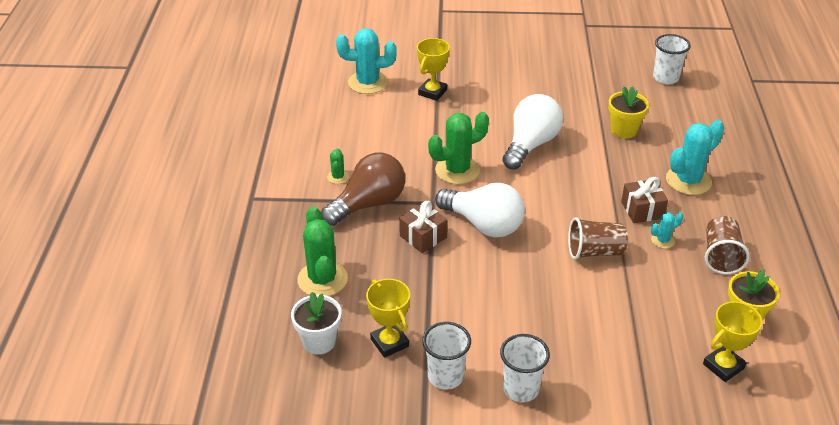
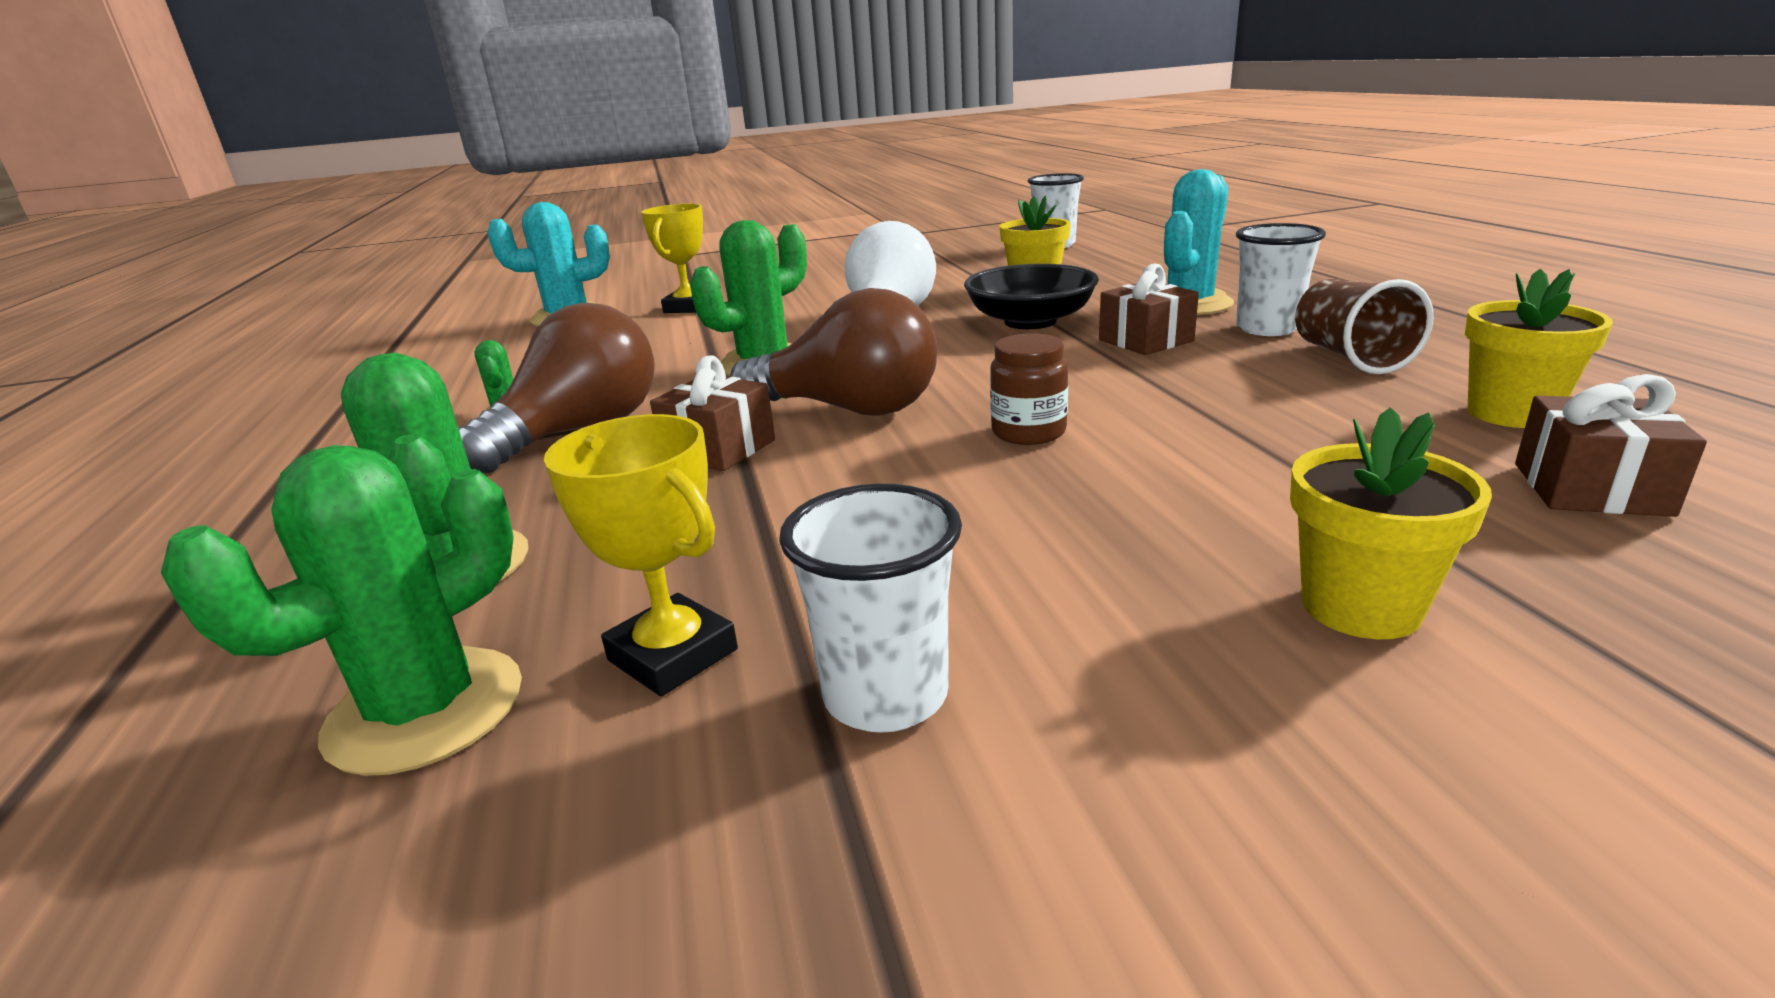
camera: 15 degrees left, 15 degrees down
white flower pot [291,292,342,355] -> green cactus [161,445,522,776]
white light bulb [435,183,525,238] -> brown light bulb [730,288,937,416]
white cup [500,334,550,402] -> white cup moved to [1236,223,1326,336]
brown cup [568,217,628,260] -> none
turquoise cactus [651,212,684,249] -> none
yellow trophy [703,301,762,382] -> brown gift [1515,374,1707,517]
none -> black bowl [964,264,1099,329]
none -> brown jar [990,333,1068,445]
none -> yellow flower pot [1290,407,1492,639]

